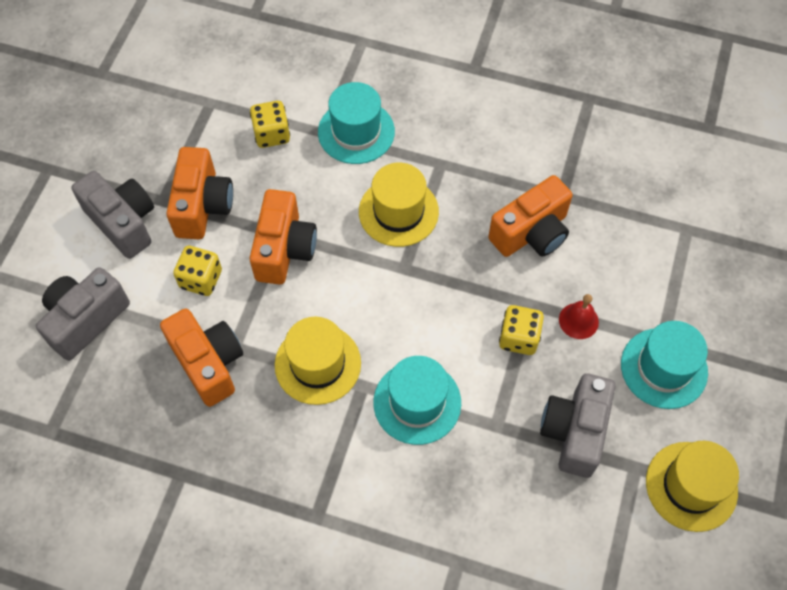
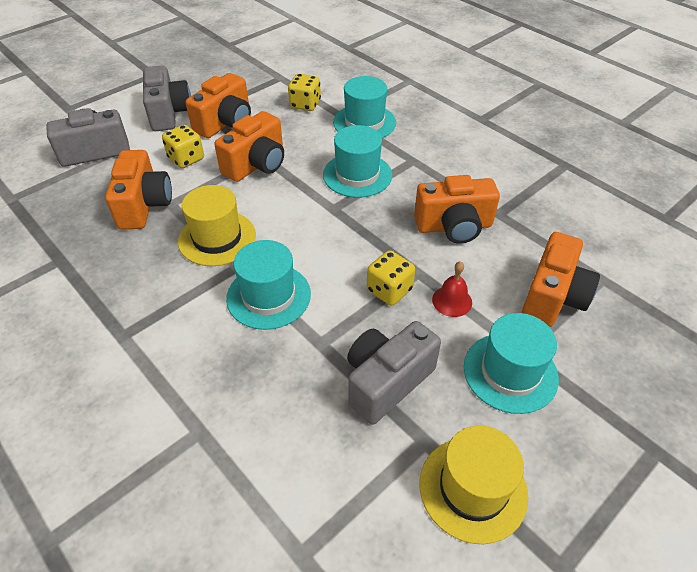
camera: 30 degrees right, 15 degrees down
yellow hat [359,163,439,247] -> turquoise hat [323,125,392,198]
none -> orange camera [522,232,600,327]

